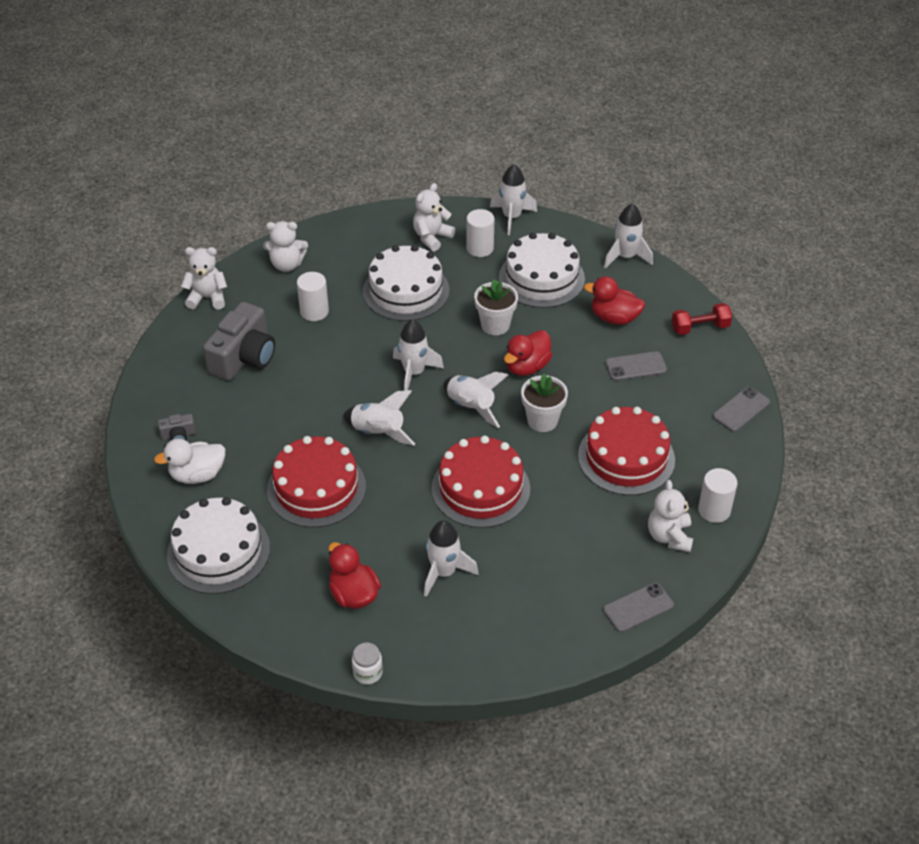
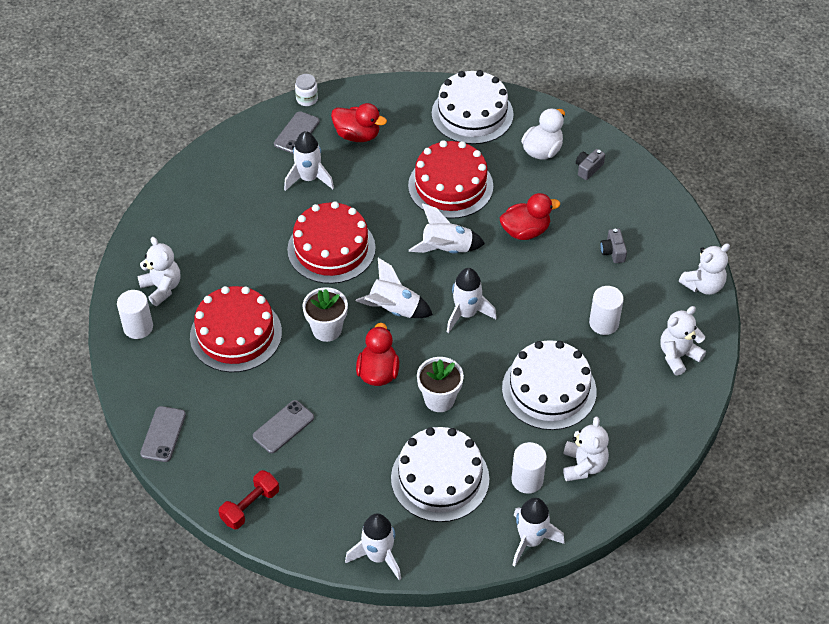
camera: 145 degrees right, 5 degrees up
grey camera [203,302,275,380] -> grey camera [600,228,627,263], size x0.44
red duck [584,276,645,325] -> red duck moved to [500,193,560,240]
grey phone [603,582,674,632] -> grey phone moved to [274,111,320,154]

